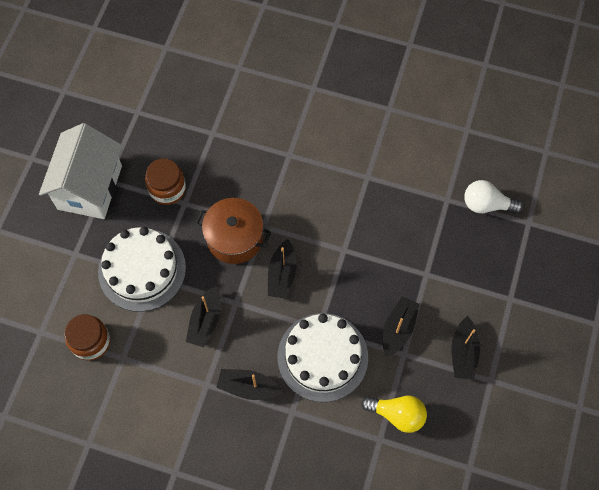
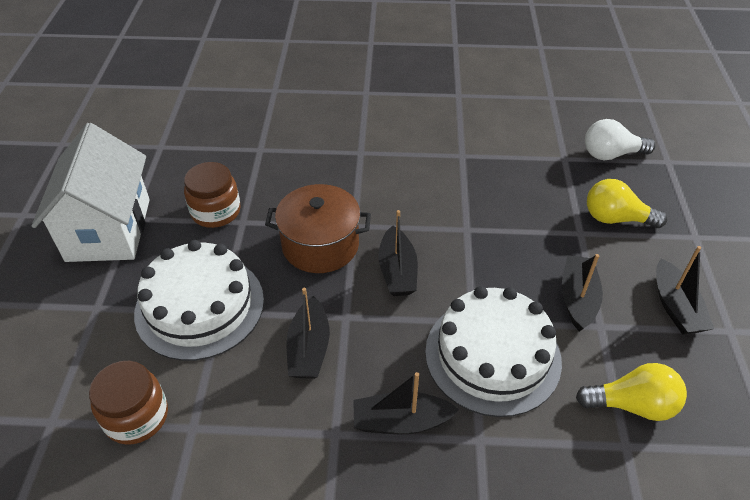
camera: 15 degrees left, 20 degrees down
none -> yellow light bulb [587,179,667,228]

